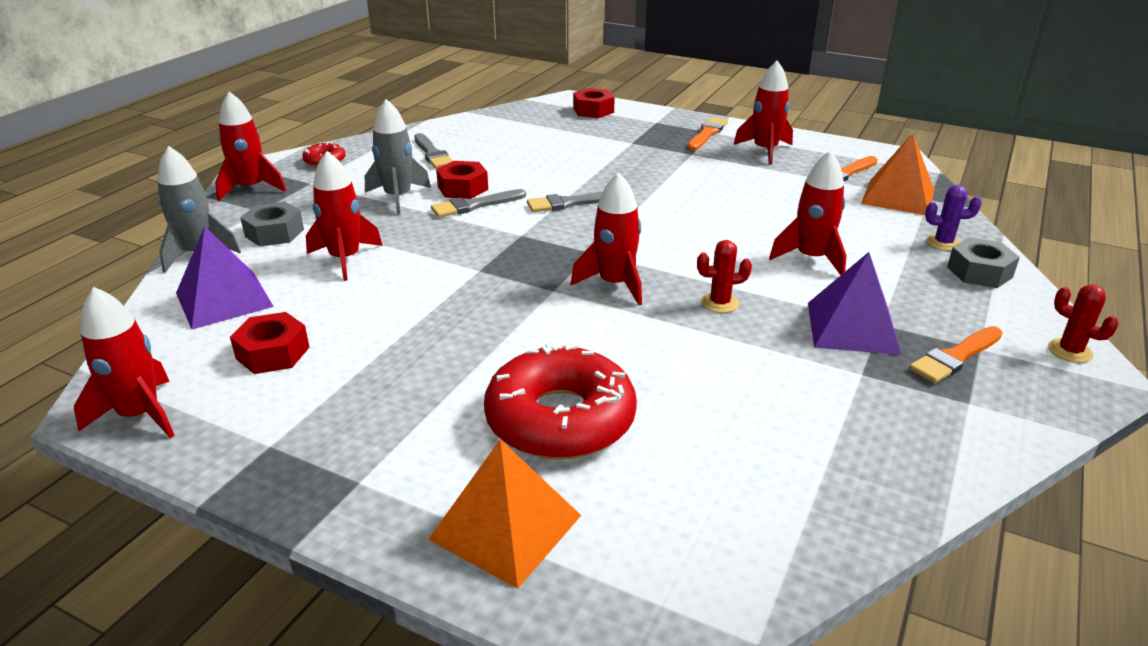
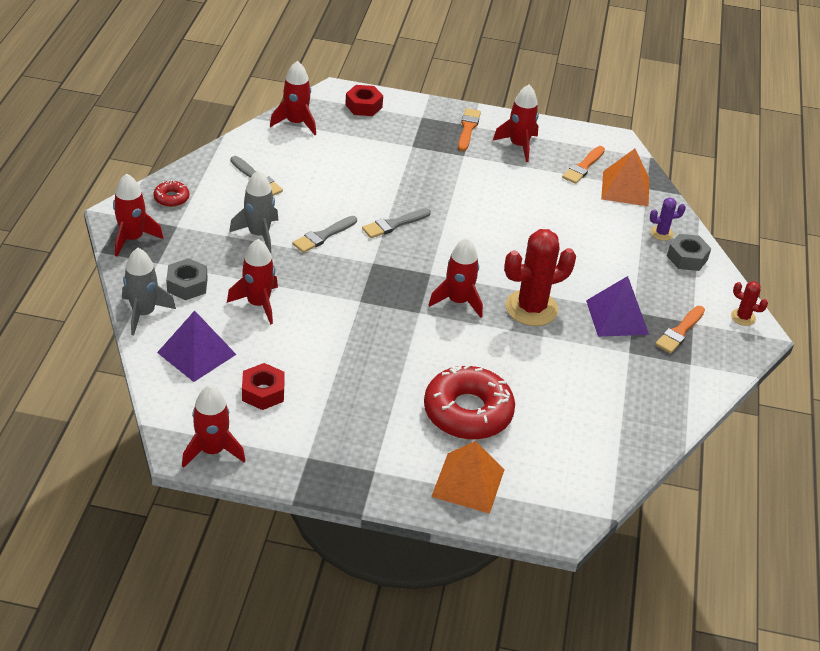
camera: 20 degrees left, 10 degrees up
red nut [436,161,488,199] -> none
red cactus [697,240,752,313] -> red cactus [504,229,576,326], size x2.10
red rocket [769,150,847,275] -> red rocket moved to [270,61,316,135]

